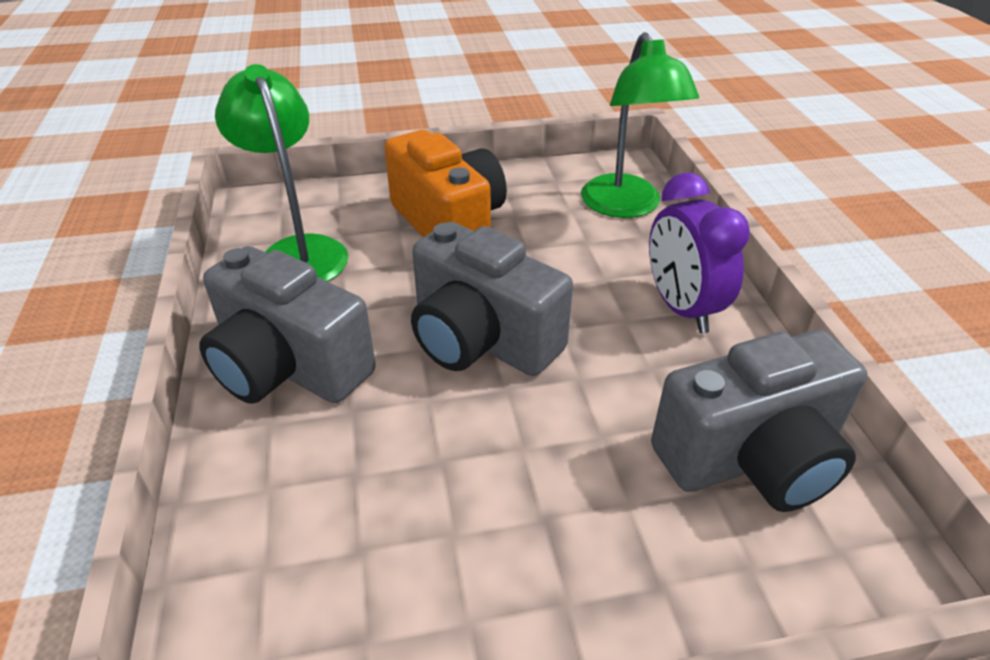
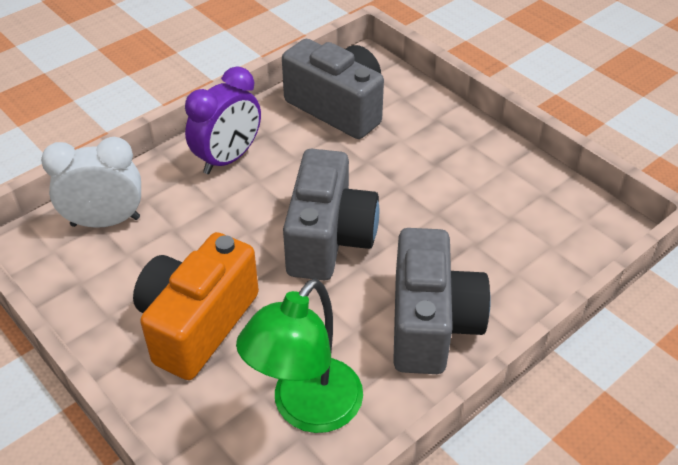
camera: 120 degrees left, 5 degrees up
green lamp [581,32,699,218] -> white clock [41,137,141,228]

